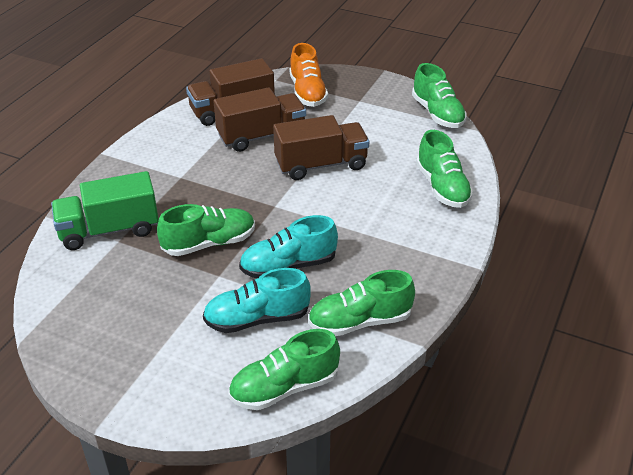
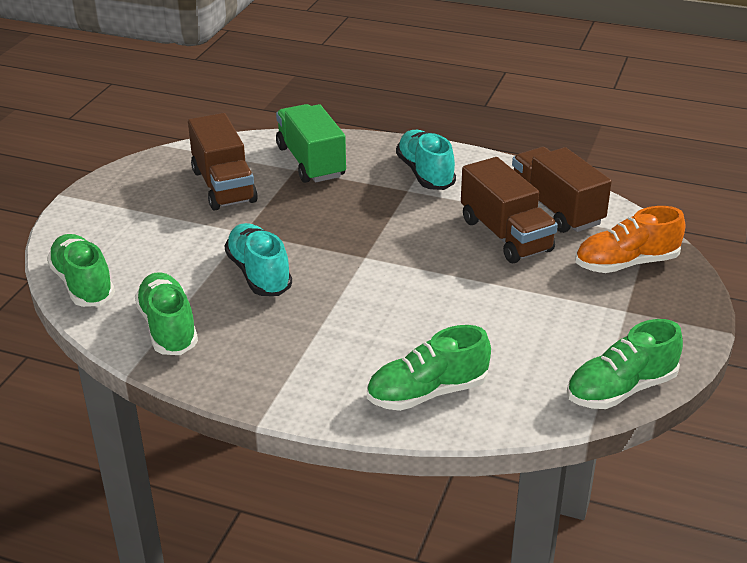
camera: 85 degrees right, 5 degrees down
green shoe [157,204,255,256] -> none
turquoise shoe [203,268,311,333] -> turquoise shoe moved to [396,130,456,190]
brown truck [273,115,369,180] -> brown truck moved to [188,113,258,210]

